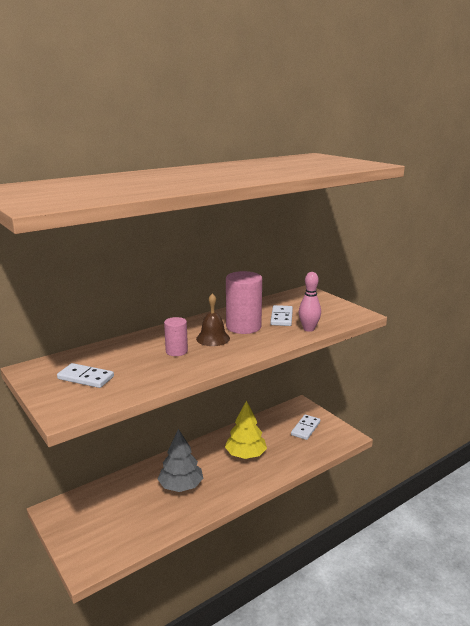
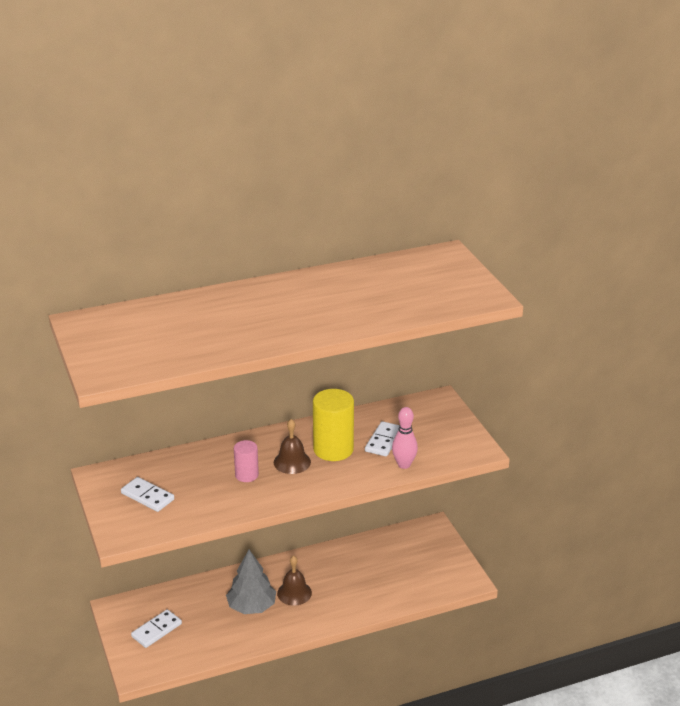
camera: 15 degrees right, 10 degrees up
yellow tree [225,401,267,459] -> none
pink cylinder [226,271,262,334] -> yellow cylinder [313,389,354,461]
white domino [291,414,320,440] -> white domino moved to [131,609,182,648]
none -> brown bell [277,556,312,606]

